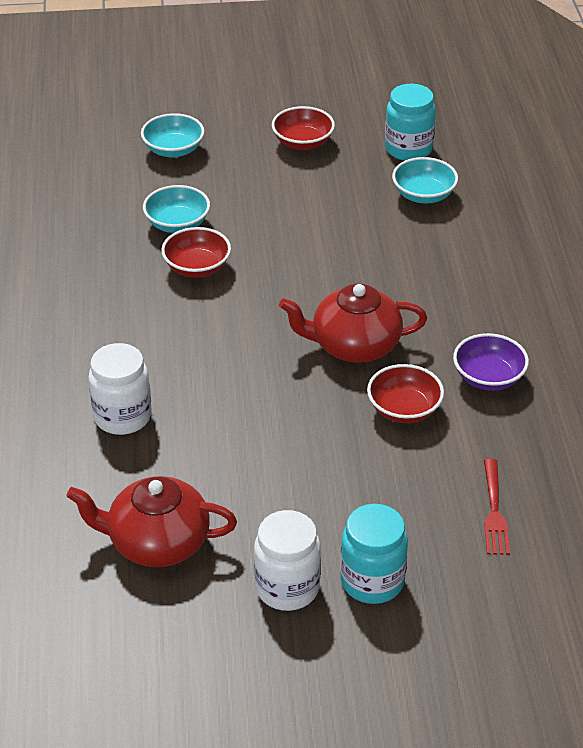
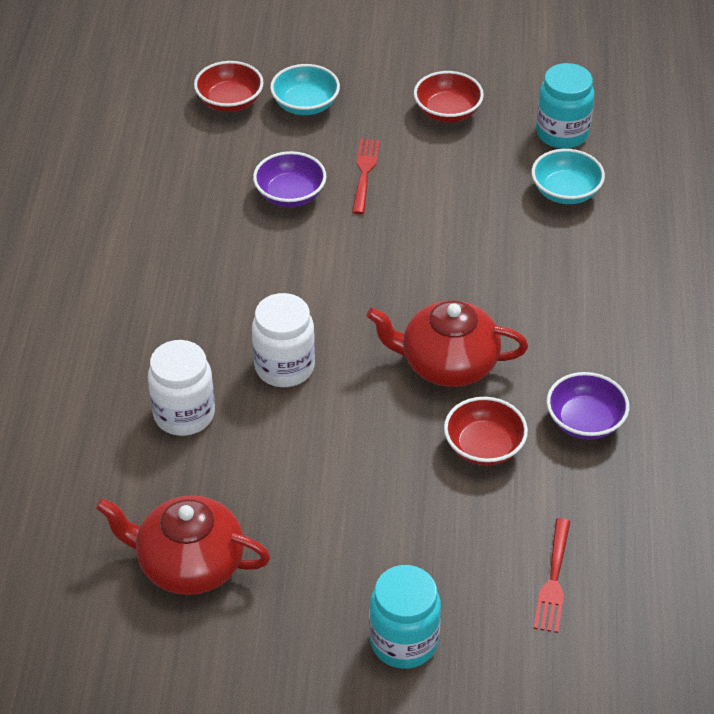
camera: 10 degrees right, 5 degrees up
turquoise bowl [143,185,210,233] -> purple bowl [253,151,326,207]
red bowl [161,227,231,278] -> red bowl moved to [194,61,264,112]
white jar [254,510,321,611] -> white jar moved to [252,293,315,387]
none -> red fork [352,139,380,214]

